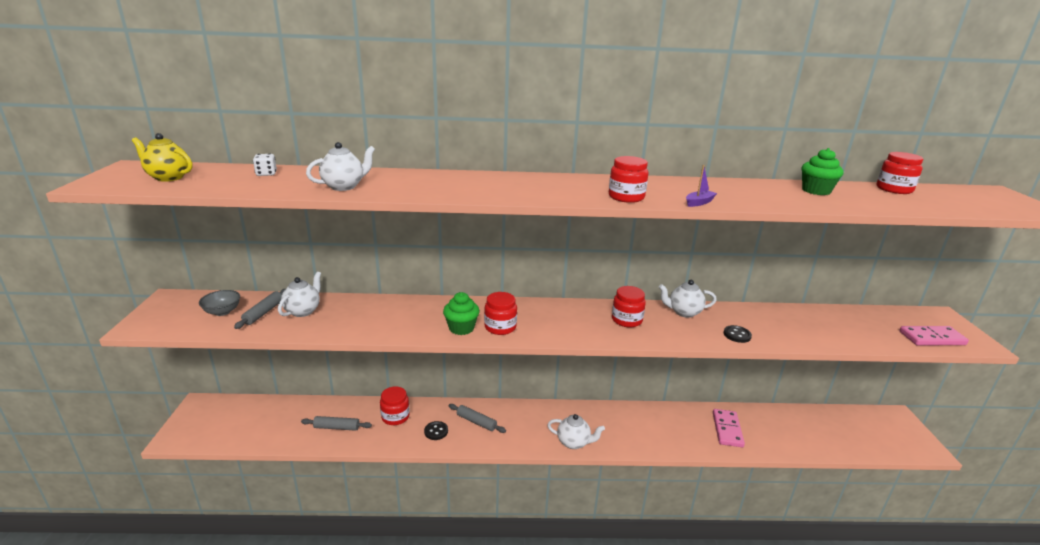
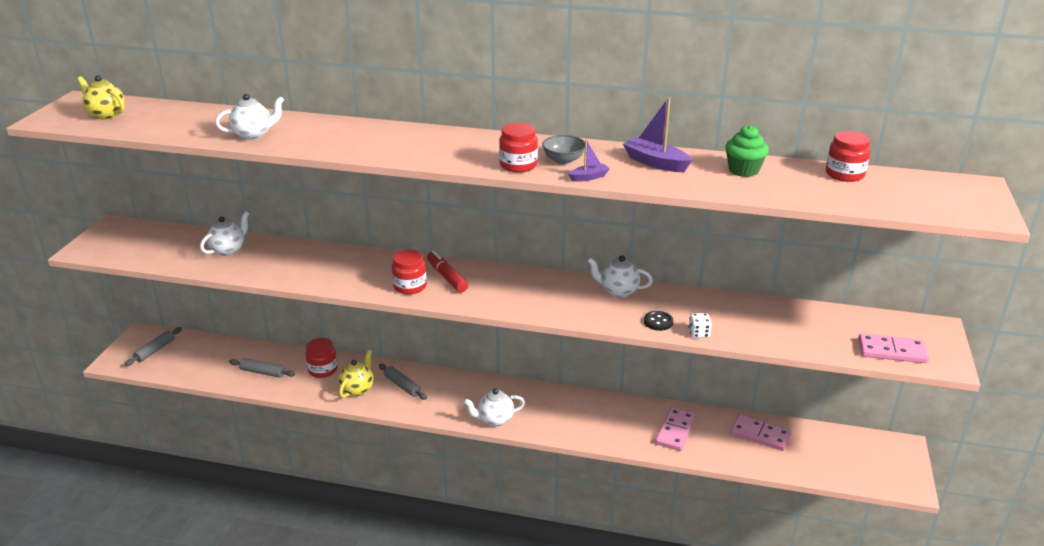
camera: 15 degrees right, 5 degrees up
grey bowl [199,290,240,316] -> grey bowl moved to [542,135,585,164]
grey rolling pin [234,289,285,329] -> grey rolling pin moved to [125,327,182,366]
white dice [253,153,277,176] -> white dice moved to [689,313,712,338]
black button [424,421,448,440] -> yellow teapot [338,350,374,398]
green cupcake [443,292,480,335] -> none
white teapot [548,414,605,449] -> white teapot turned 135 degrees clockwise [463,389,525,426]
red jar [612,286,646,327] -> none
none -> red marker [427,251,468,292]
none -> purple boat [623,97,692,172]
none -> pink domino [730,414,792,451]

